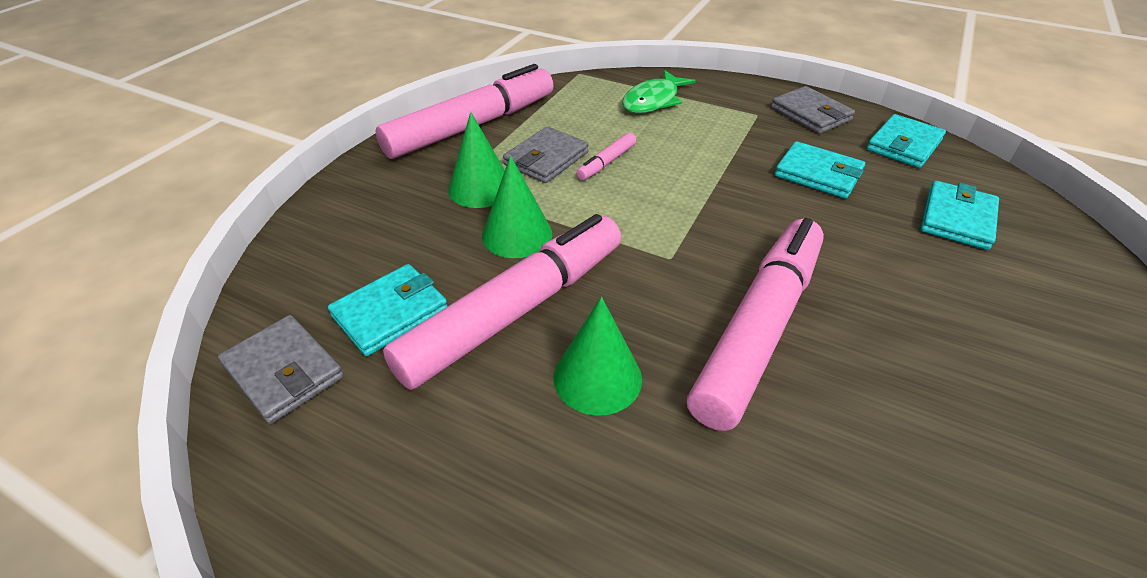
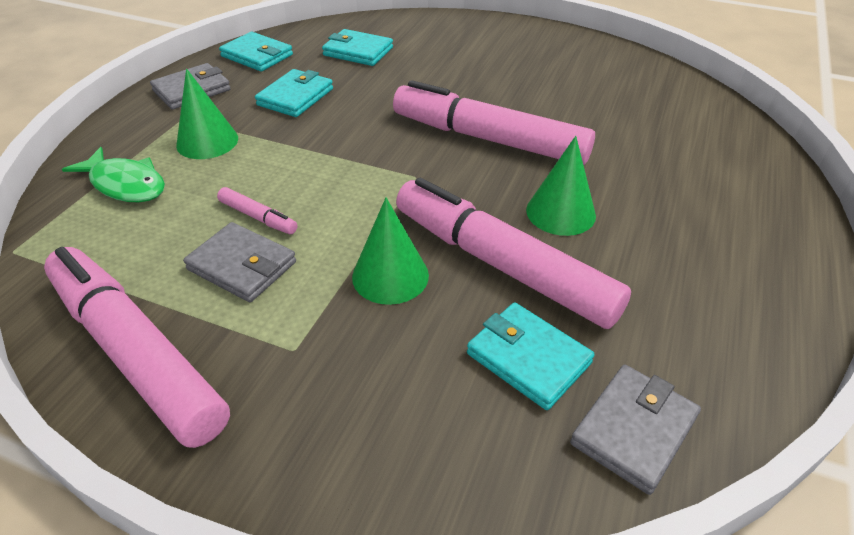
camera: 95 degrees left, 0 degrees up
green cone [448,112,505,208] -> green cone moved to [176,69,238,159]

